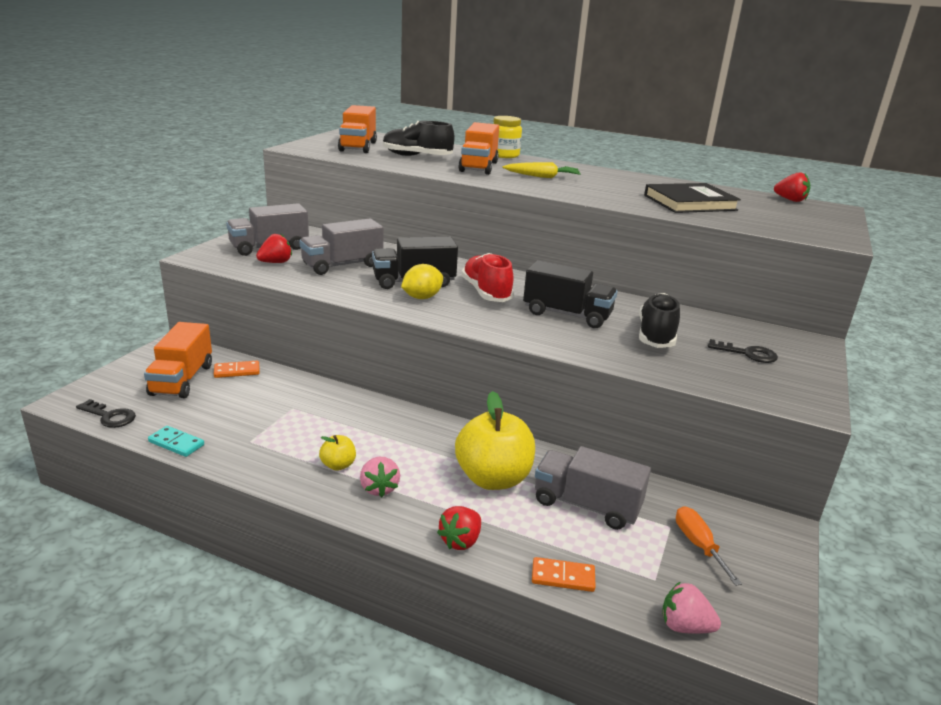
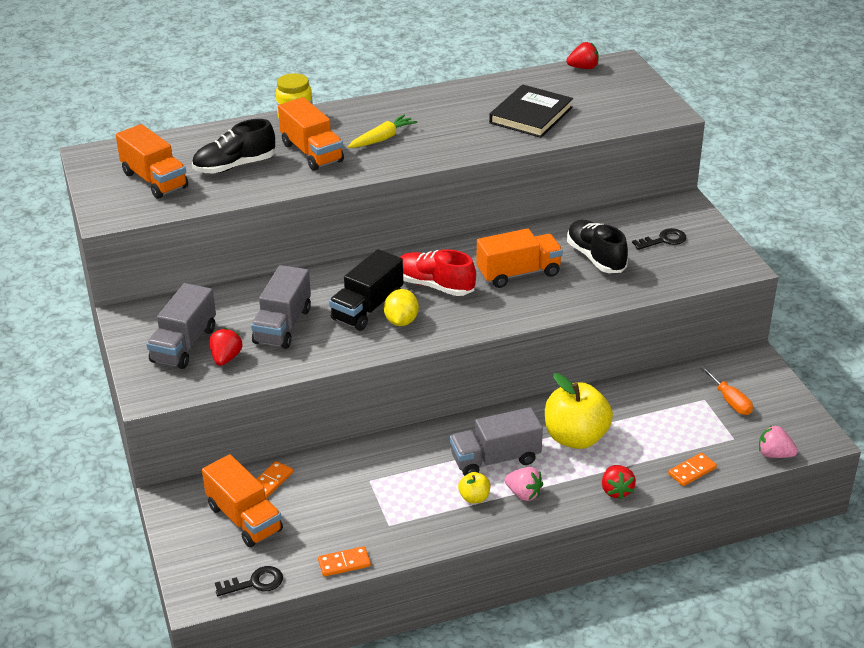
camera: 40 degrees left, 10 degrees up
turquoise domino [148,426,204,457] -> orange domino [318,546,371,577]
black truck [523,260,618,328] -> orange truck [477,228,563,288]
grey truck [535,446,651,530] -> grey truck moved to [450,407,543,476]
pink strawberry [662,581,721,634] -> pink strawberry turned 45 degrees clockwise [759,425,798,458]
orange screwdriver [676,506,742,586] -> orange screwdriver turned 150 degrees counterclockwise [700,366,753,415]

